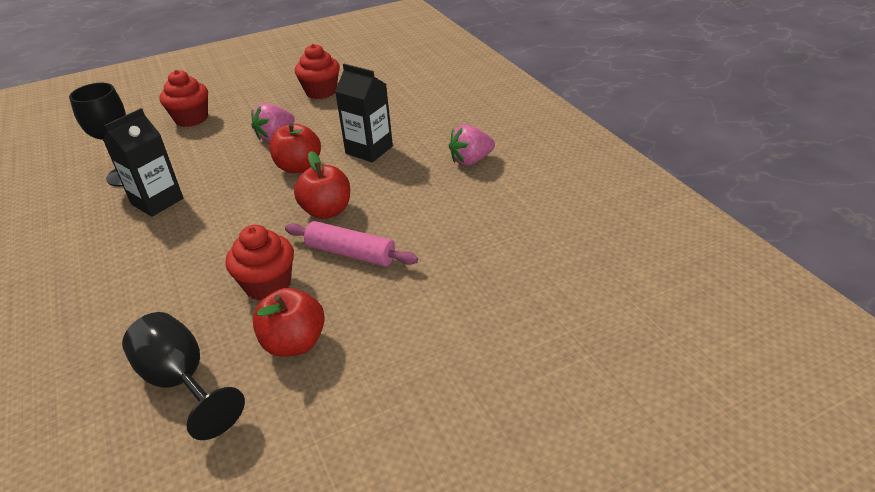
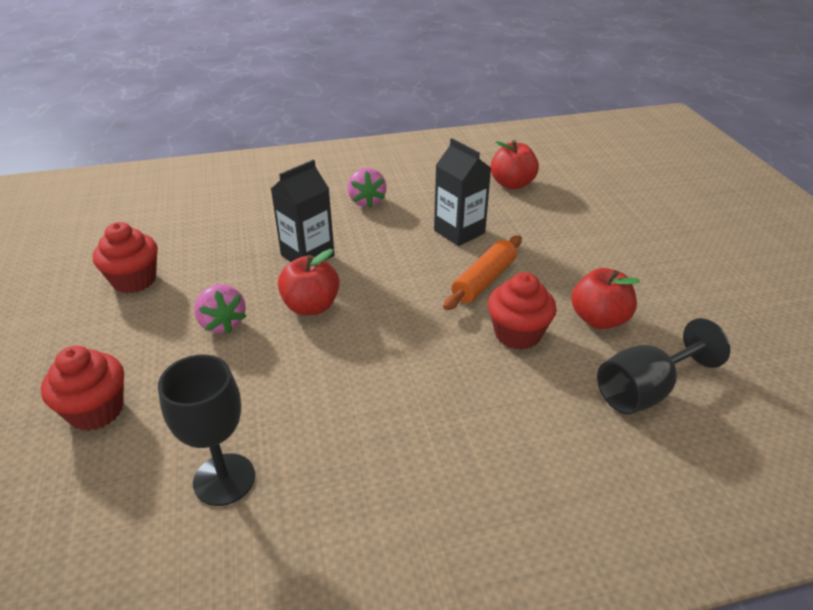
camera: 80 degrees left, 0 degrees up
black carton [103,108,183,217] -> black carton moved to [434,138,491,246]
pink rolling pin [285,221,418,266] -> orange rolling pin [443,235,522,310]
red apple [294,151,350,219] -> red apple moved to [491,140,539,189]

